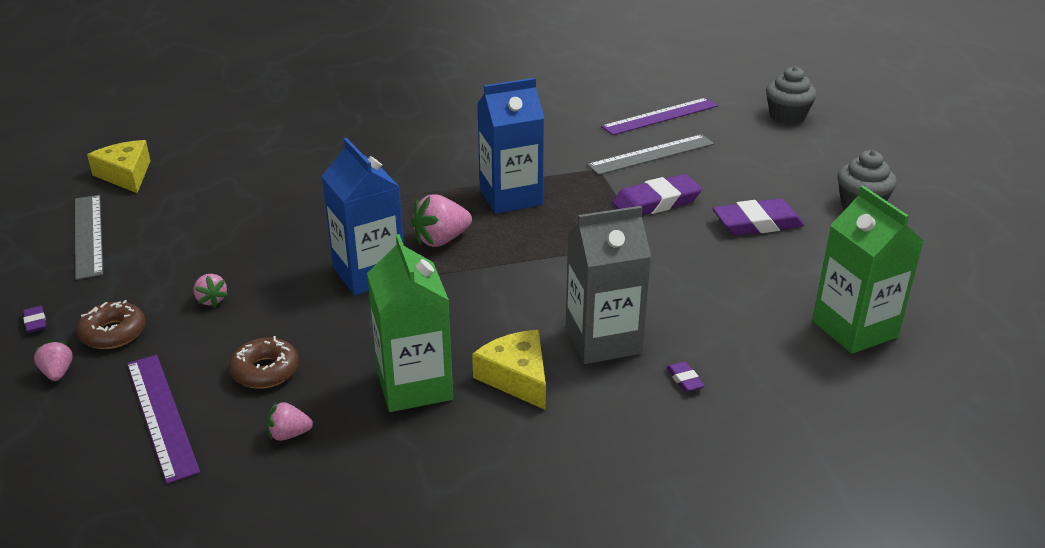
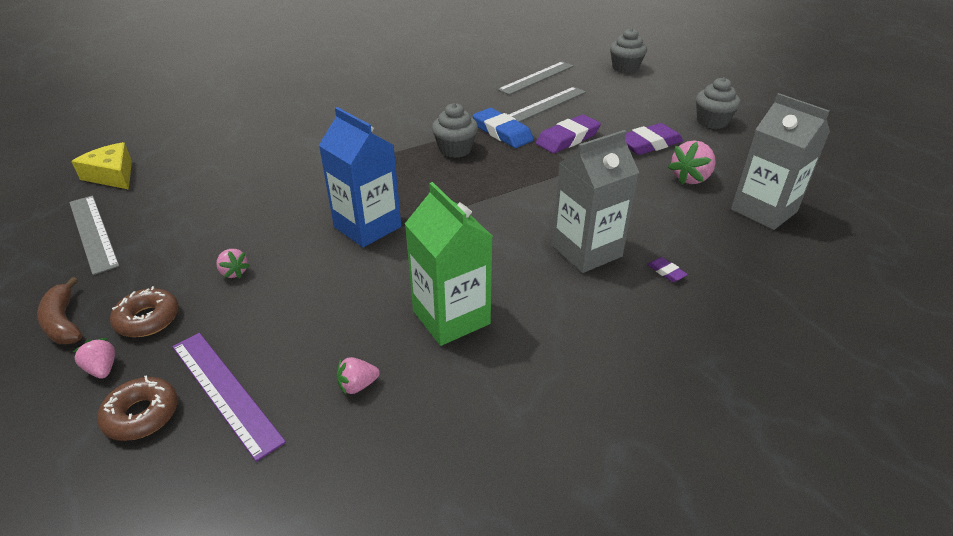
camera: 15 degrees left, 5 degrees up
purple eraser [23,306,47,333] -> brown banana [37,277,82,344]
brown donut [229,336,299,389] -> brown donut moved to [97,375,178,441]
pink strawberry [411,194,472,247] -> pink strawberry moved to [668,140,716,185]
yellow cheese [472,330,546,410] -> none
blue carton [477,78,544,214] -> grey cupcake [432,103,478,158]
purple ruler [601,98,718,135] -> grey ruler [498,62,574,95]
green carton [812,186,924,354] -> grey carton [731,93,830,230]
none -> blue eraser [473,108,534,148]

